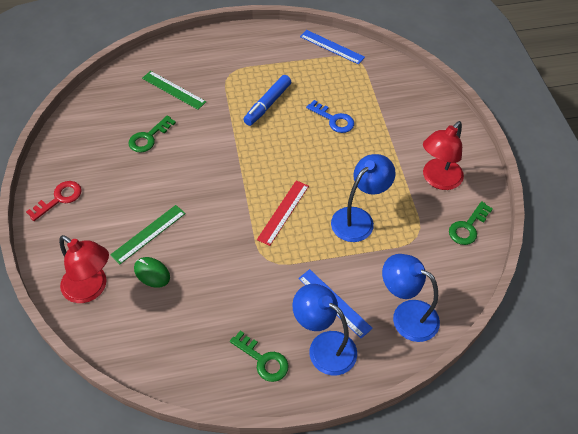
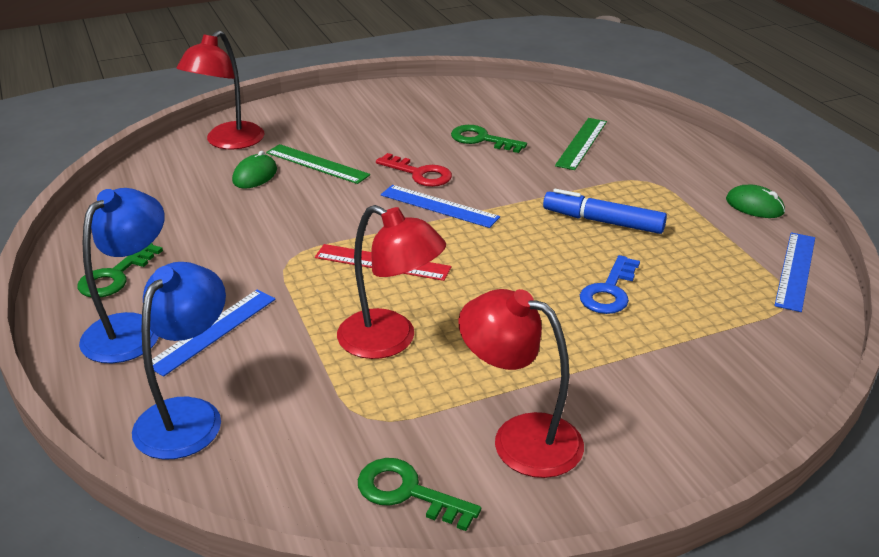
camera: 80 degrees right, 20 degrees down
red key [26,181,82,221] -> red key moved to [376,153,452,187]
blue lamp [331,154,396,242] -> red lamp [337,205,446,359]
none -> blue ruler [381,185,500,228]
none -> green mouse [726,184,785,218]

